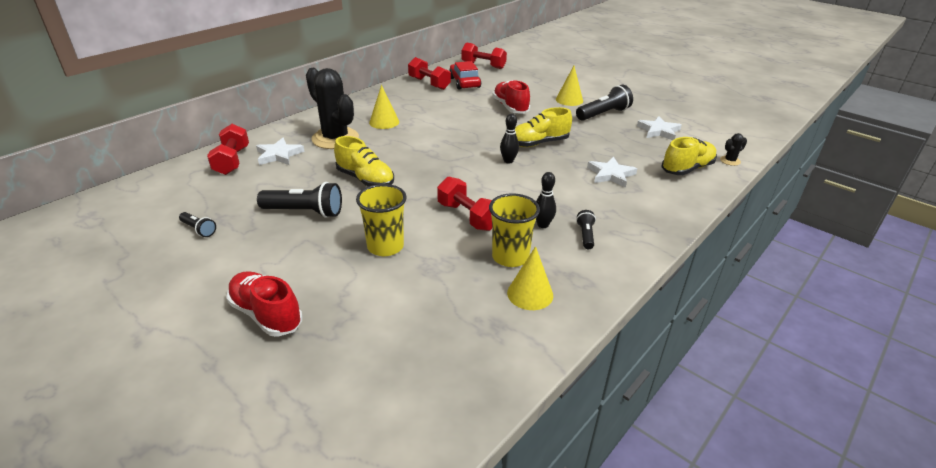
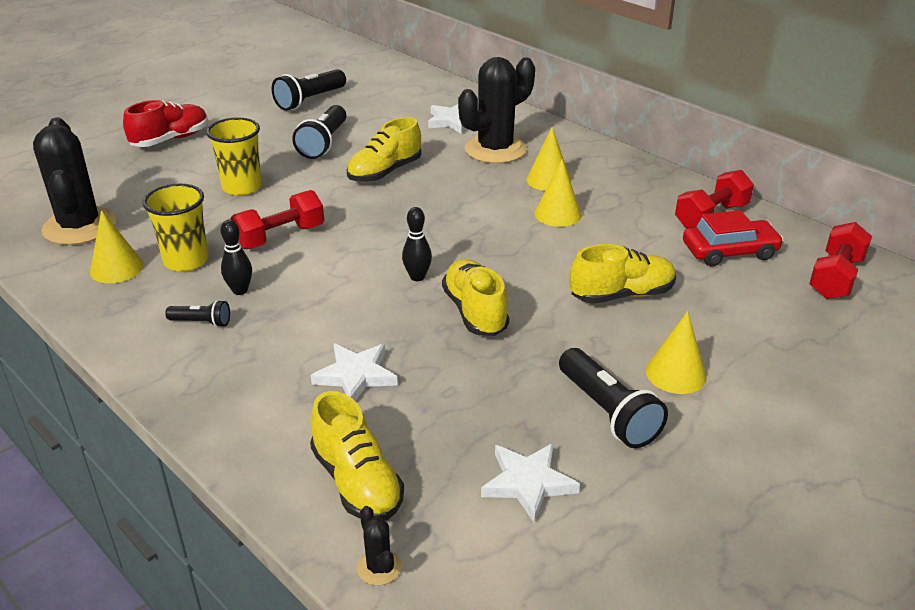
camera: 95 degrees right, 0 degrees up
black flashlight [179,212,216,237] -> black flashlight [272,69,346,111], size x1.88
red dumbbell [207,124,249,175] -> none
red shoe [493,80,530,114] -> yellow shoe [570,244,676,304]
none -> black cactus [33,117,116,245]
none -> yellow cone [534,159,582,227]

